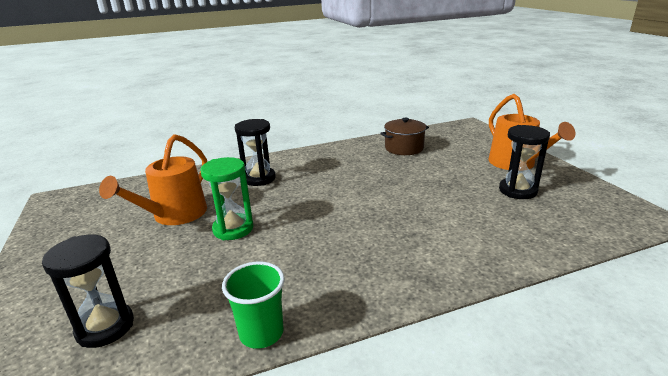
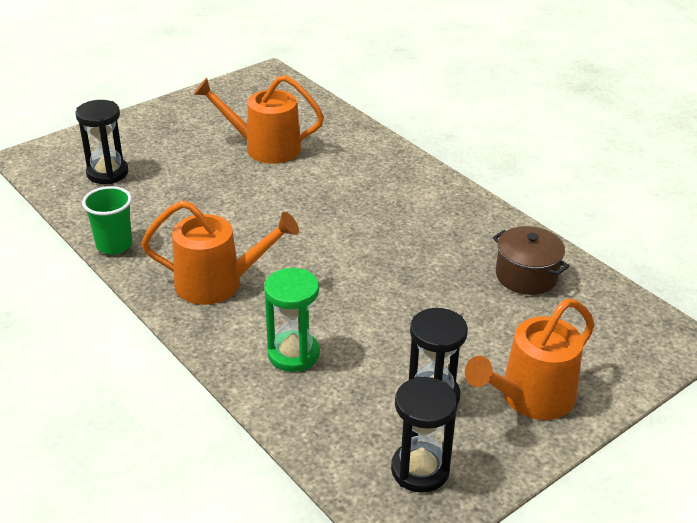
camera: 70 degrees right, 10 degrees up
green hourglass [200,157,254,240] -> green hourglass moved to [264,268,320,372]
black hourglass [235,119,276,186] -> black hourglass moved to [391,377,458,493]
none -> orange watering can [141,201,299,305]

